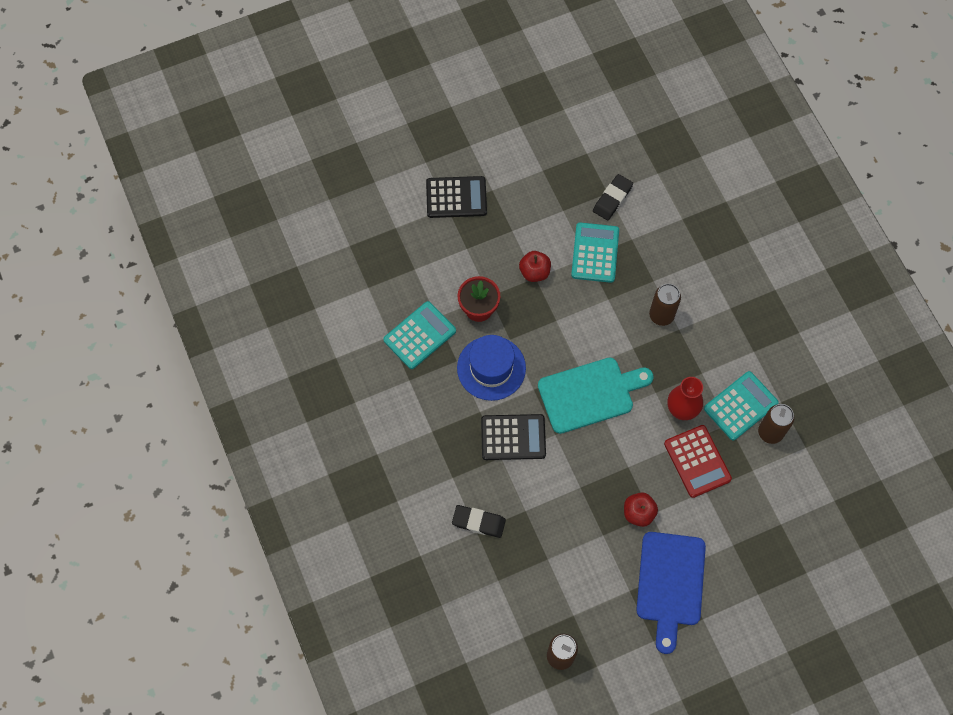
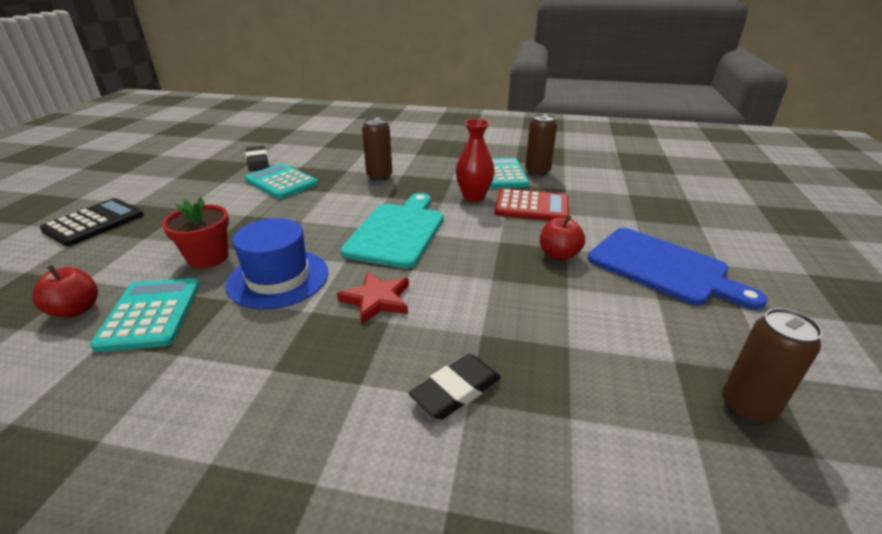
camera: 55 degrees left, 35 degrees down
black calculator [481,414,546,460] -> red star [337,271,409,325]
red apple [519,251,551,282] -> red apple moved to [33,265,98,318]

